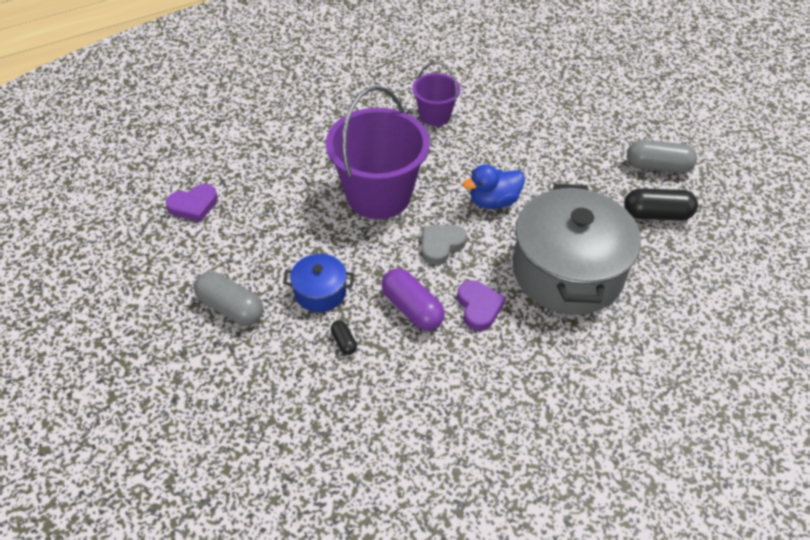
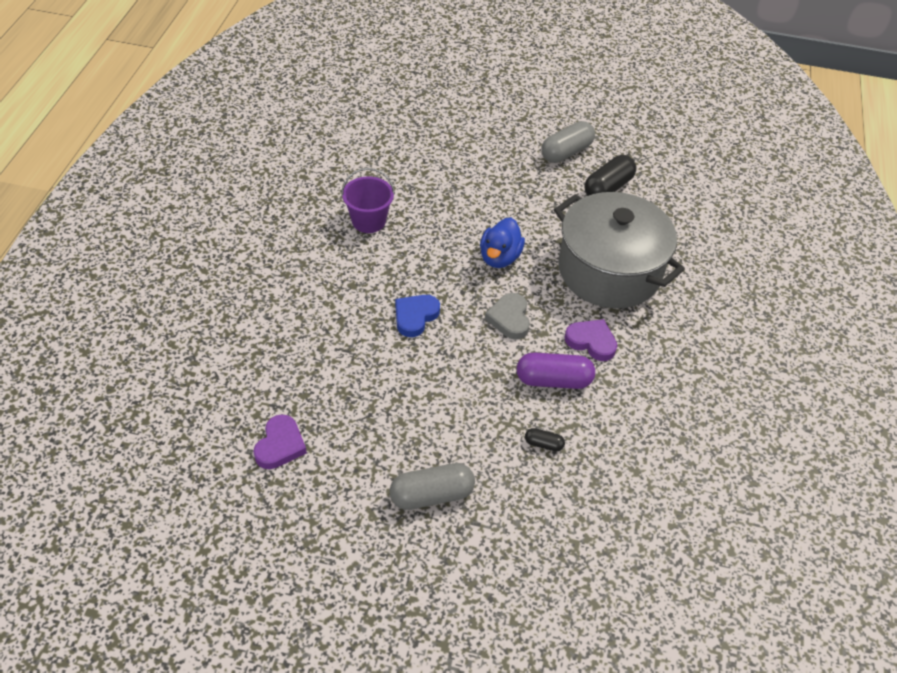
camera: 50 degrees left, 0 degrees up
blue pot [283,254,354,312] -> none
purple bucket [326,86,430,219] -> blue heart [395,295,440,337]

